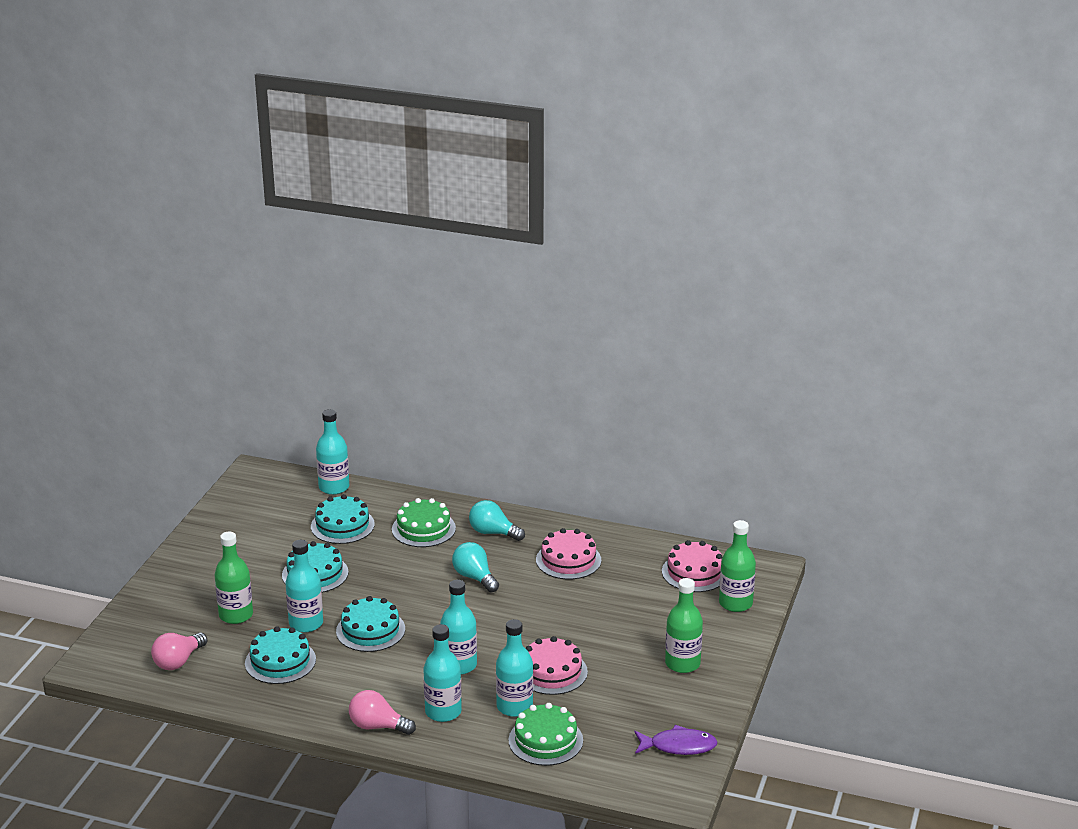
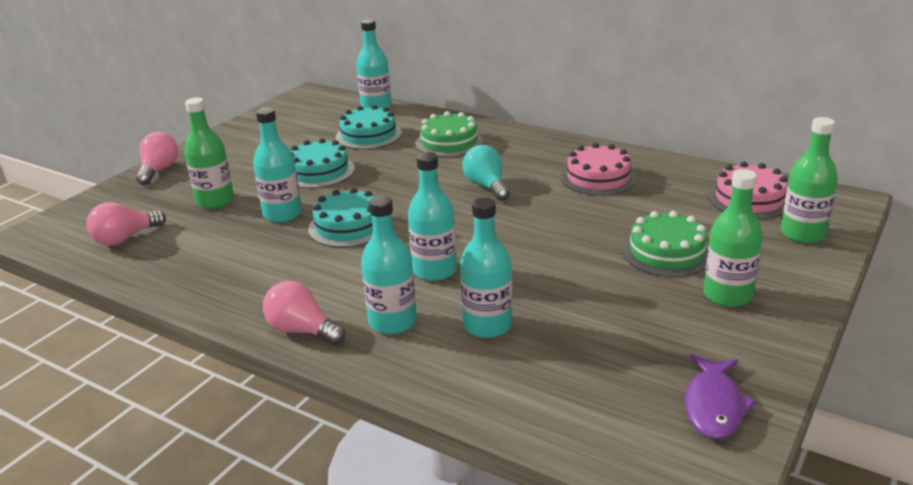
camera: 15 degrees right, 0 degrees up
turquoise cake [245,626,316,684] -> none
turquoise light bulb [469,500,525,541] -> none
green cake [508,703,583,766] -> green cake moved to [622,211,708,277]
pink cake [525,636,588,695] -> none
purple fish [634,725,718,755] -> purple fish turned 90 degrees clockwise [685,354,756,439]
none -> pink light bulb [136,132,178,185]

